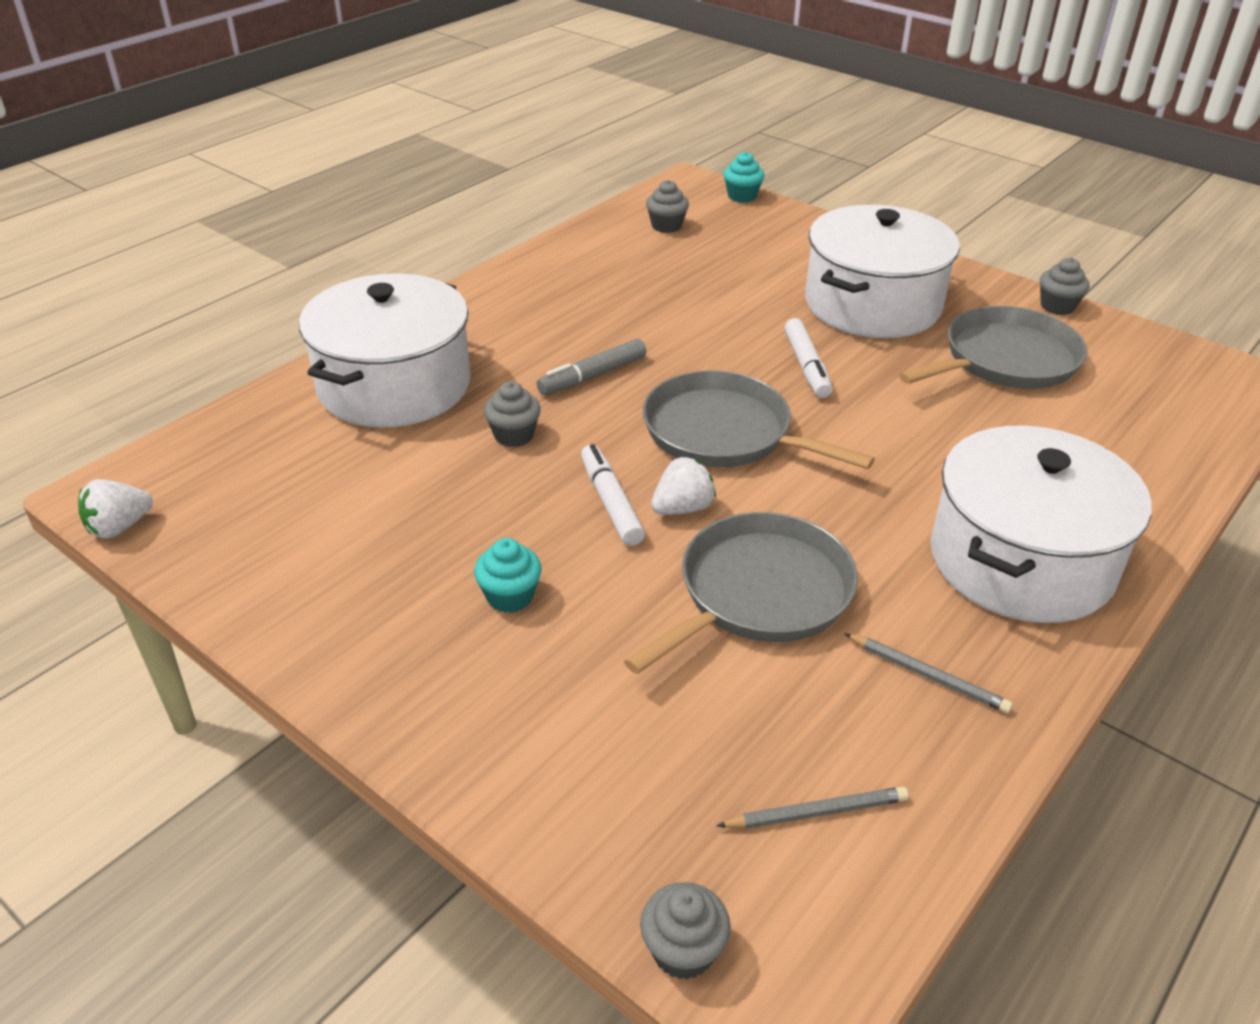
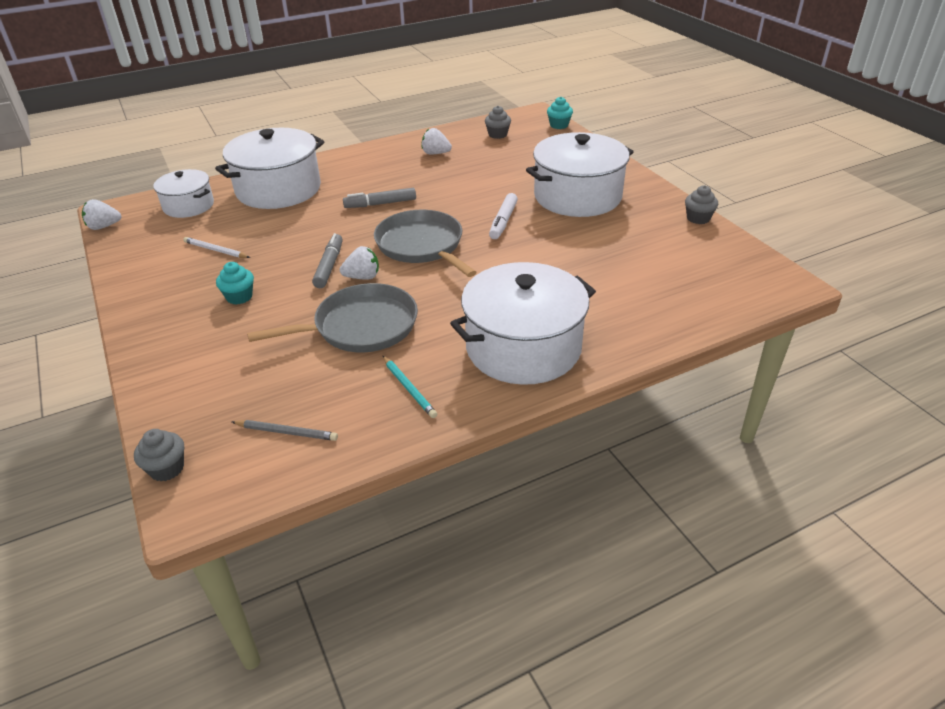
camera: 25 degrees right, 0 degrees up
grey cupcake [484,381,541,447] -> none
white marker [581,444,645,546] -> grey marker [312,233,343,288]
grey pencil [844,633,1013,713] -> turquoise pencil [383,356,437,418]
grey pan [899,306,1087,389] -> none
none -> white pot [154,169,214,218]
none -> white pencil [183,237,250,258]
none -> white strawberry [422,128,452,155]

